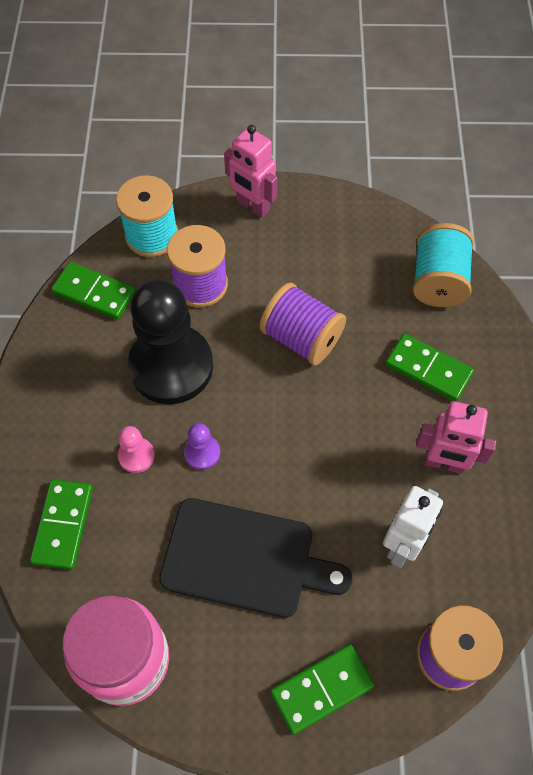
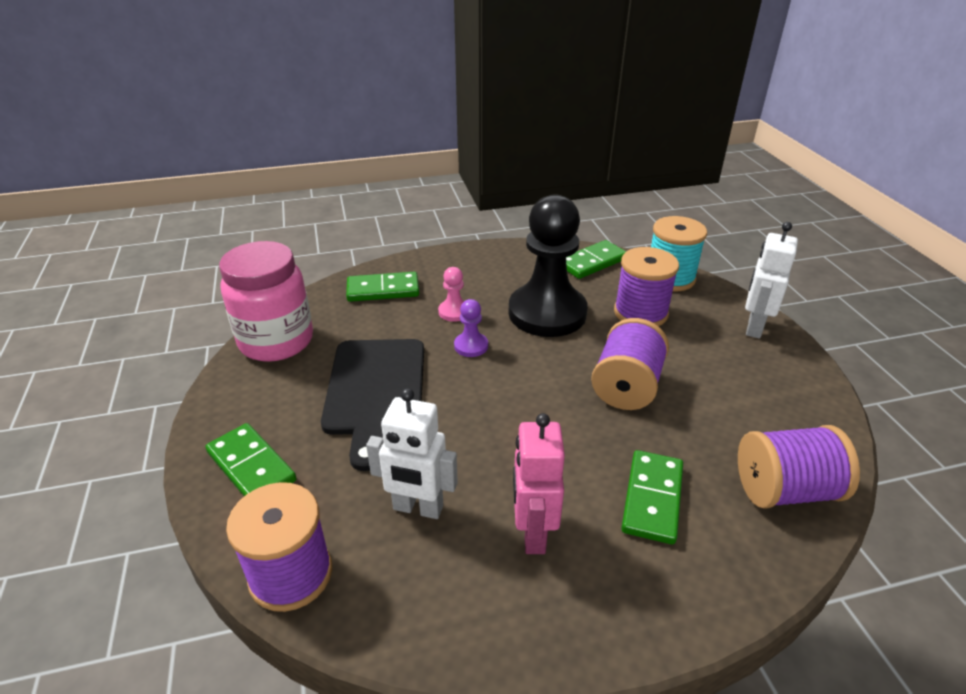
camera: 75 degrees right, 25 degrees down
green domino [51,262,136,320] -> green domino turned 45 degrees clockwise [566,240,627,279]
pink robot [224,125,278,218] -> white robot [745,222,798,338]
turquoise spool [413,223,474,307] -> purple spool [738,425,860,509]

